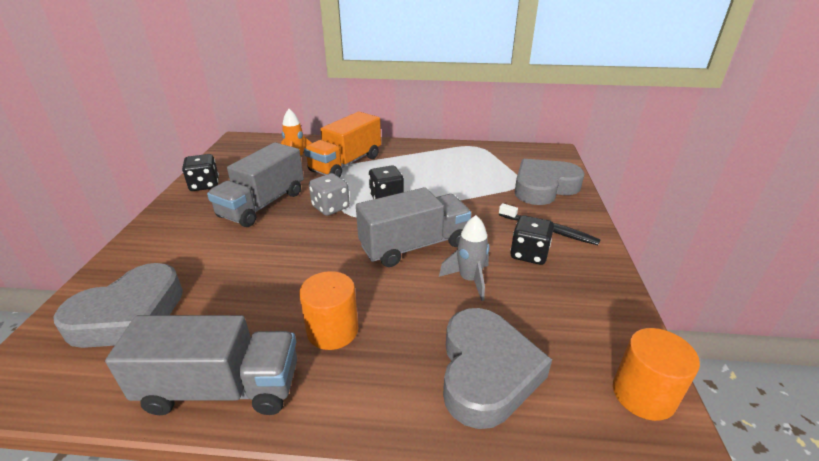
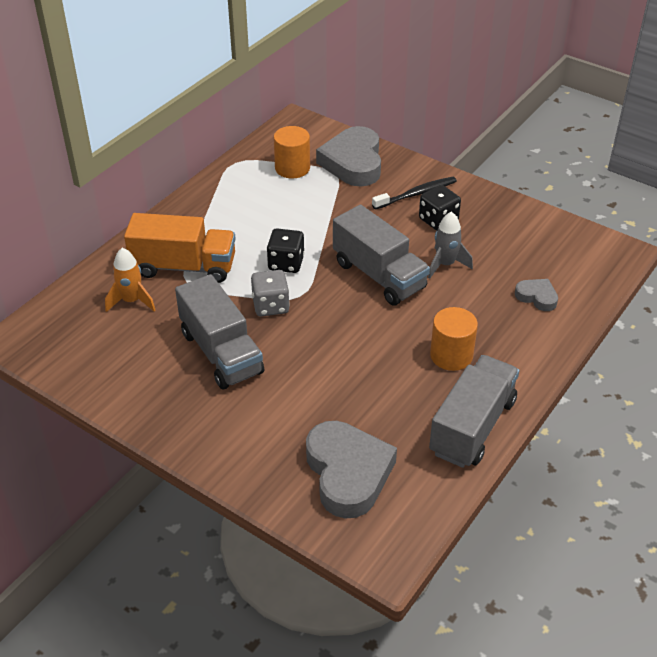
camera: 60 degrees left, 10 degrees up
black dice [182,154,219,191] -> none
orange truck [304,112,381,177] -> orange truck turned 60 degrees counterclockwise [124,213,236,283]
grey truck [356,187,471,267] -> grey truck turned 135 degrees clockwise [333,205,430,306]
grey heart [443,308,552,429] -> grey heart [515,279,558,311], size x0.49
orange cylinder [613,328,700,421] -> orange cylinder moved to [274,126,310,179]

